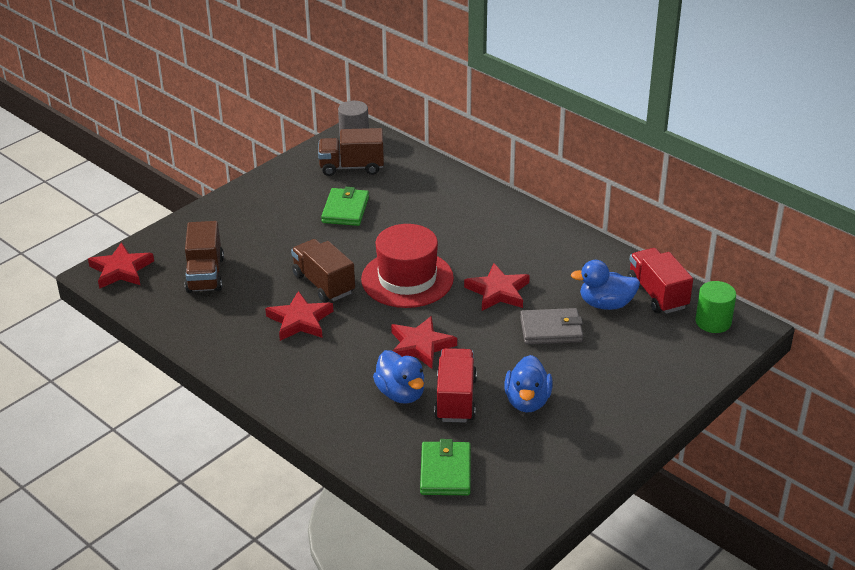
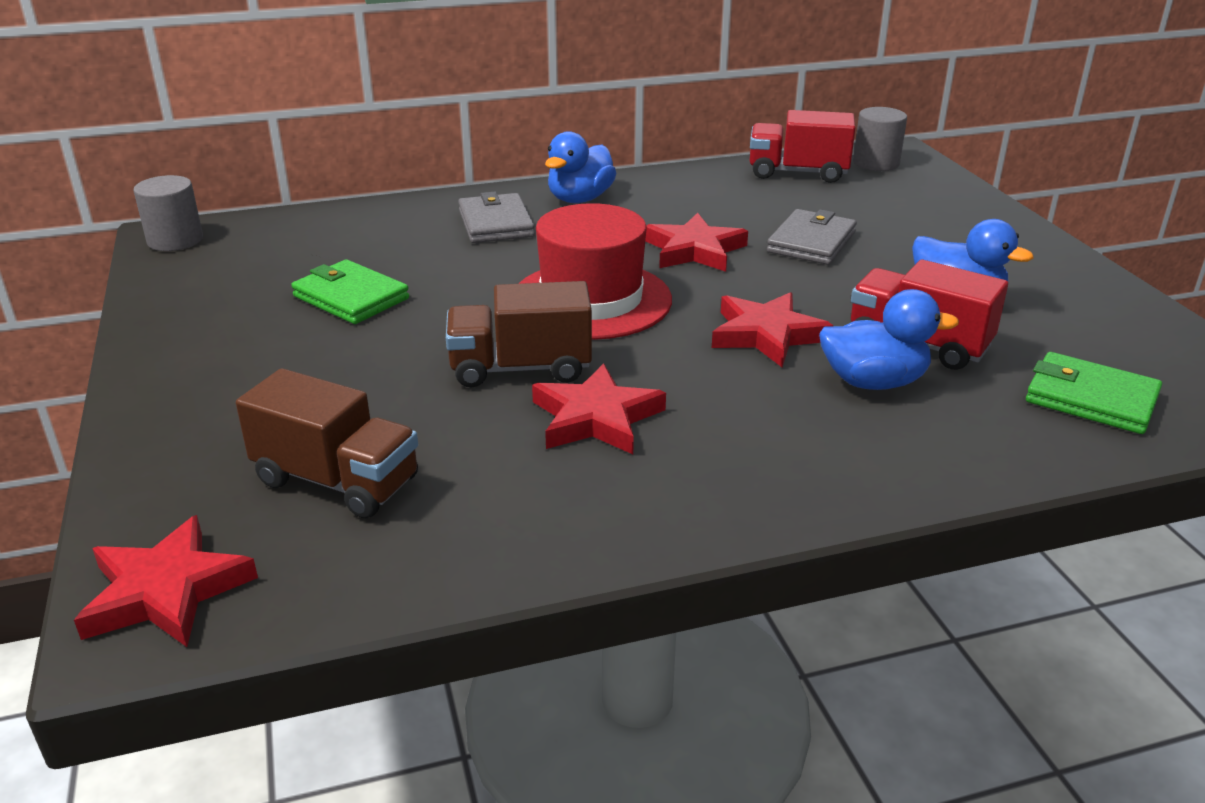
camera: 60 degrees left, 5 degrees down
brown truck [318,128,384,176] -> none
blue duck [571,260,640,310] -> blue duck moved to [545,131,616,203]
green cylinder [695,281,736,333] -> grey cylinder [853,107,907,171]
none -> grey wallet [458,192,535,243]

